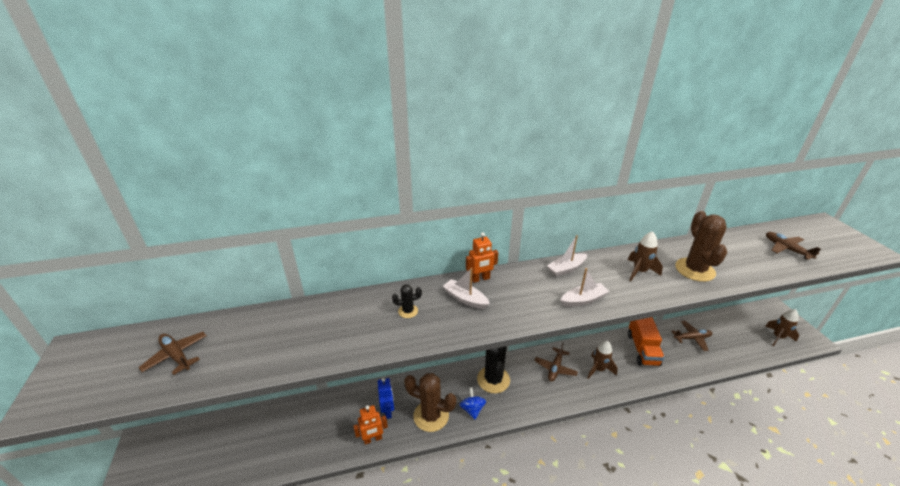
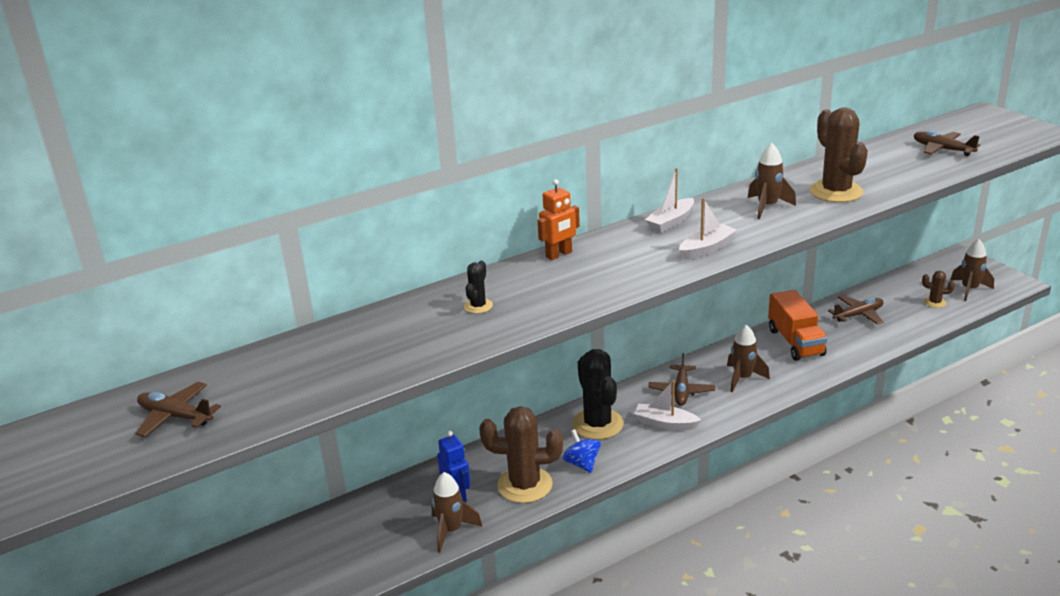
camera: 15 degrees left, 5 degrees down
orange robot [353,405,388,445] -> brown rocket [432,472,482,553]
black cactus [392,284,422,318] -> black cactus turned 45 degrees counterclockwise [464,261,493,314]
white boat [443,268,490,309] -> white boat moved to [634,380,701,430]
none -> brown cactus [922,271,955,308]

